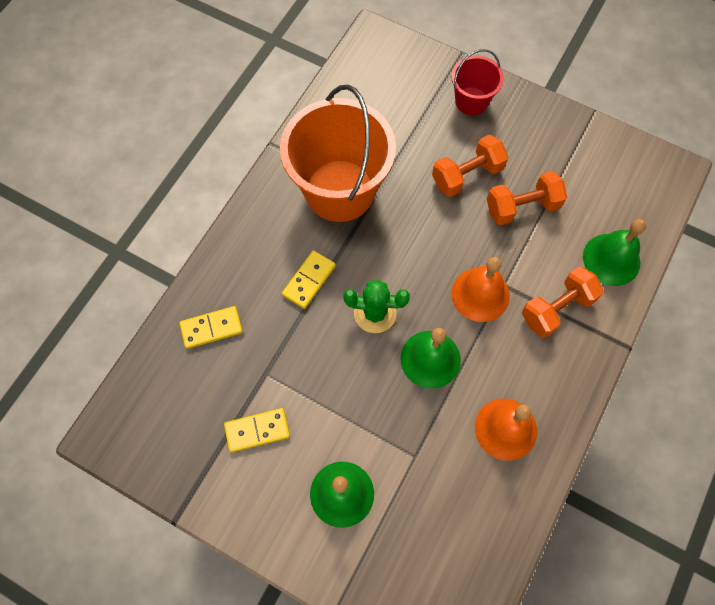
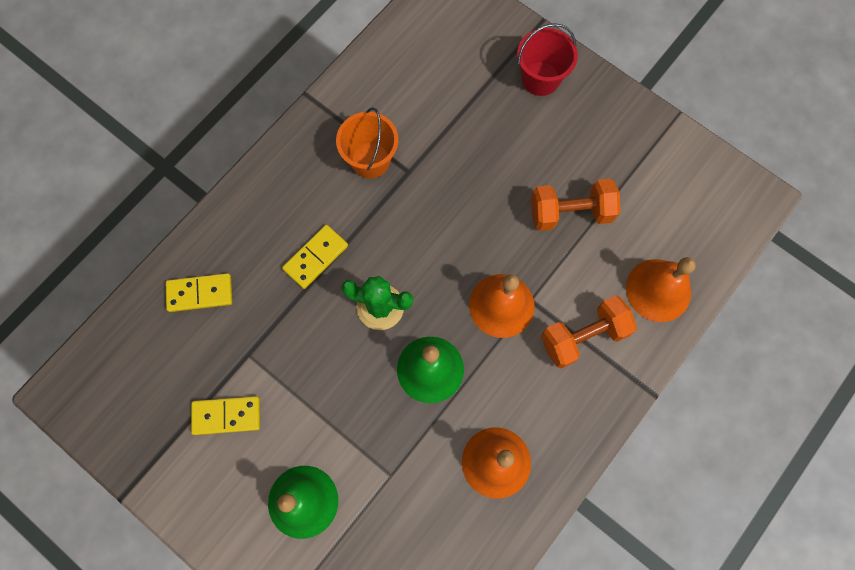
camera: 10 degrees right, 5 degrees up
orange bucket [280,85,396,222] -> orange bucket [336,107,399,179], size x0.50
orange dumbbell [432,135,508,197] -> none
green bell [583,219,646,286] -> orange bell [626,257,696,322]

